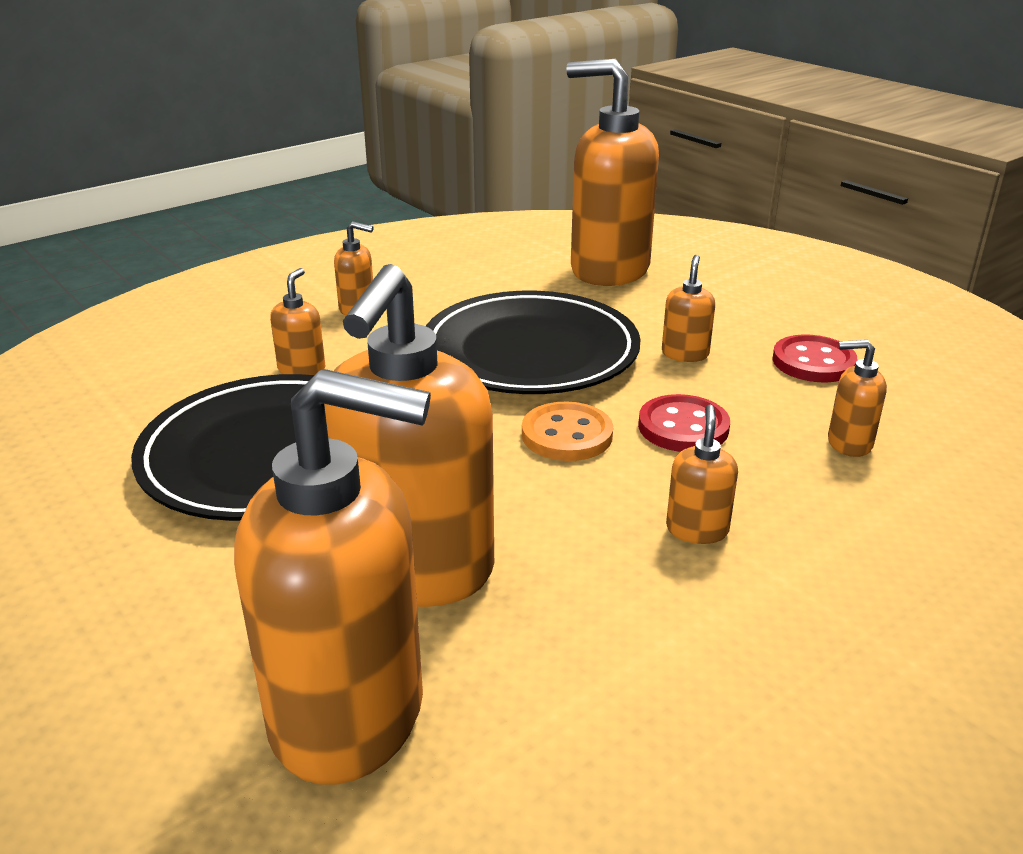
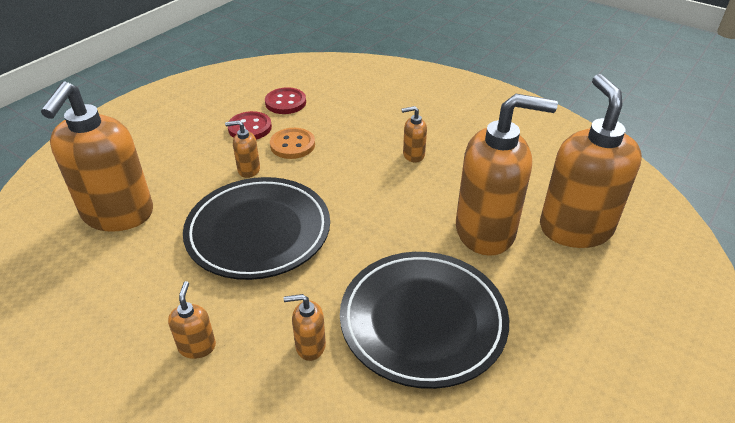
camera: 105 degrees left, 10 degrees up
orange button [522,402,613,461] -> orange button moved to [270,128,315,159]
red button [638,394,730,452] -> red button moved to [265,87,306,114]
orange soap dispenser [828,340,887,457] -> none

